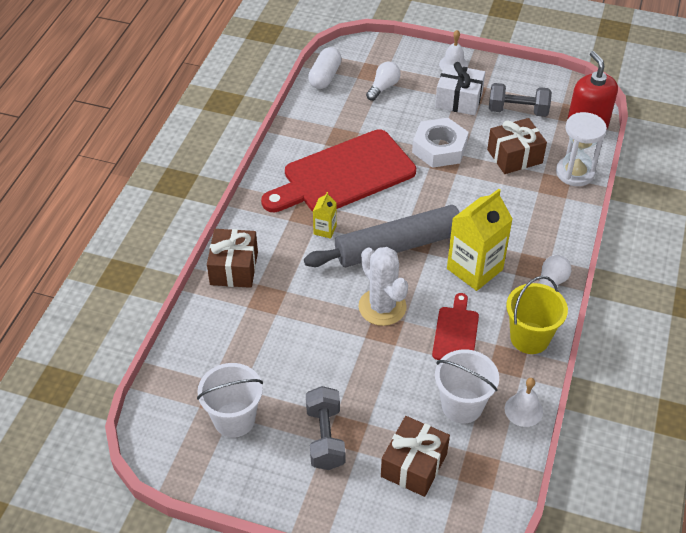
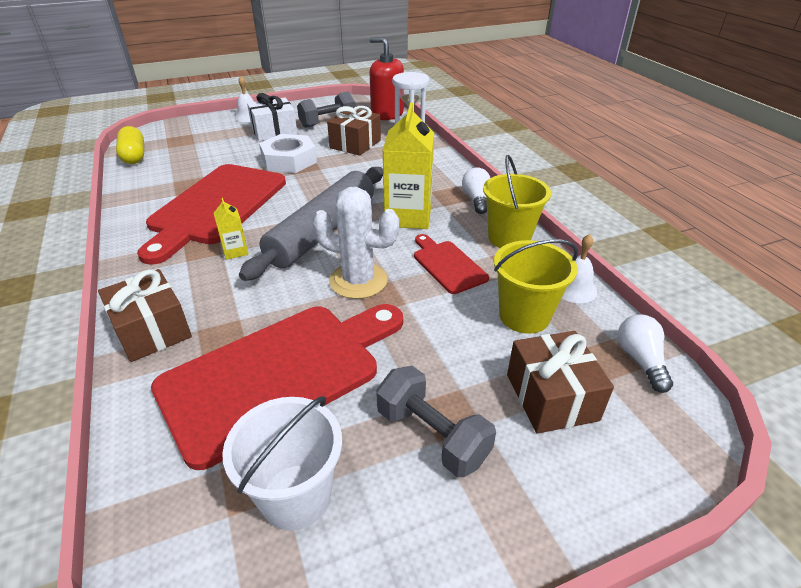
camera: 40 degrees left, 10 degrees down
white capsule [308,47,342,89] -> yellow capsule [116,126,144,164]
white light bulb [366,61,400,101] -> white light bulb moved to [618,314,673,393]
white bucket [435,349,499,424] -> yellow bucket [494,239,578,334]
none -> red cutting board [151,304,403,470]

